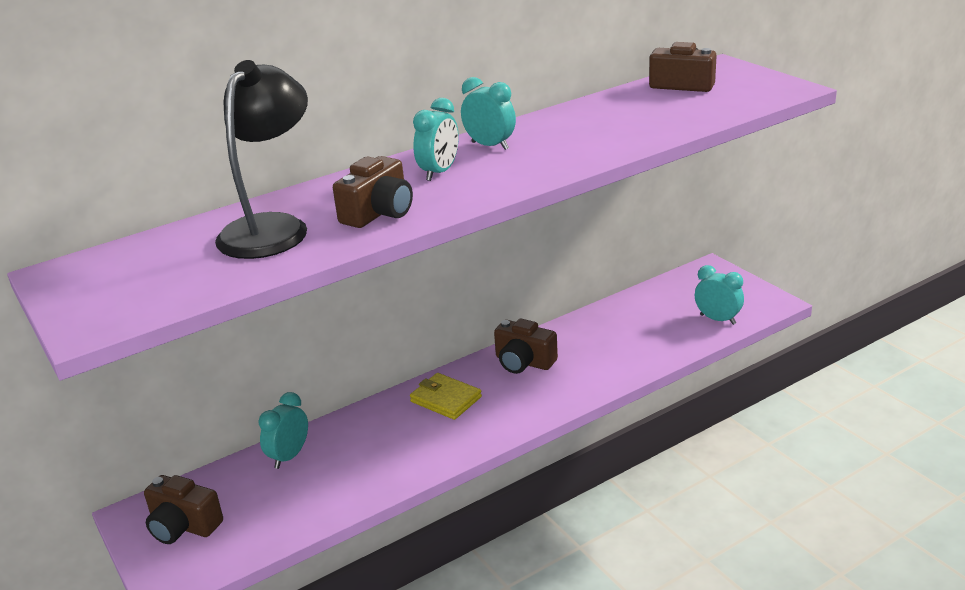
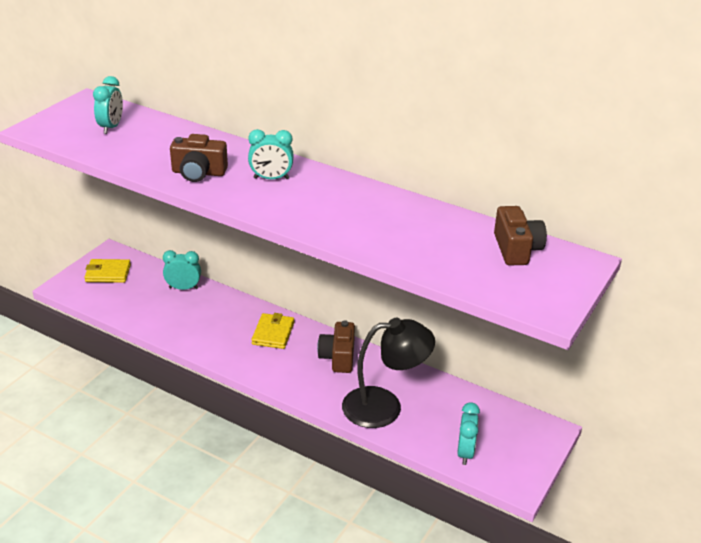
camera: 60 degrees right, 5 degrees up
brown camera [144,475,223,544] -> yellow wallet [84,259,131,283]
black lamp [215,60,308,259] -> black lamp moved to [342,318,435,428]
turquoise clock [461,77,516,150] -> turquoise clock moved to [93,76,123,134]

